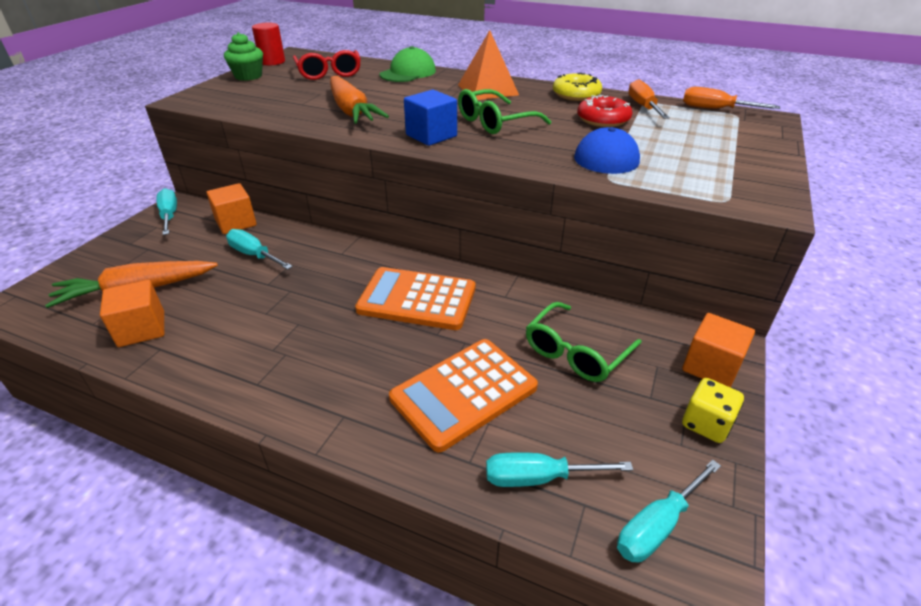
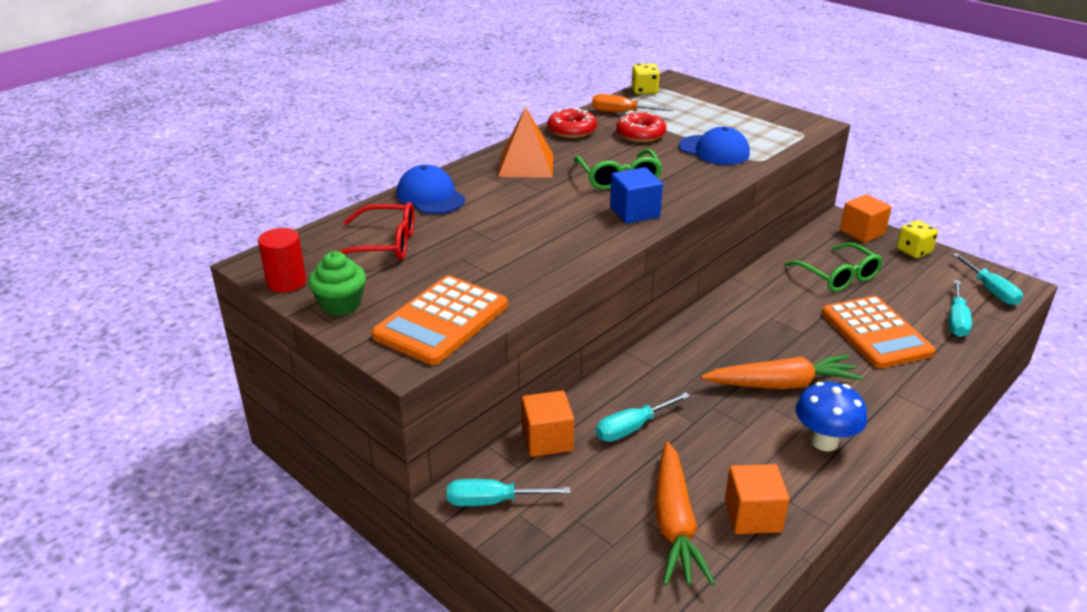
camera: 70 degrees left, 5 degrees down
orange carrot [330,76,389,124] -> orange carrot moved to [701,355,863,389]
orange calculator [355,267,475,330] -> orange calculator moved to [371,275,508,365]
green cap [379,46,436,82] -> blue cap [397,165,465,214]
yellow donut [553,73,602,101] -> red donut [548,108,597,138]
orange screwdriver [683,87,780,109] -> yellow dice [632,64,660,94]
none -> blue mushroom [795,382,867,451]

